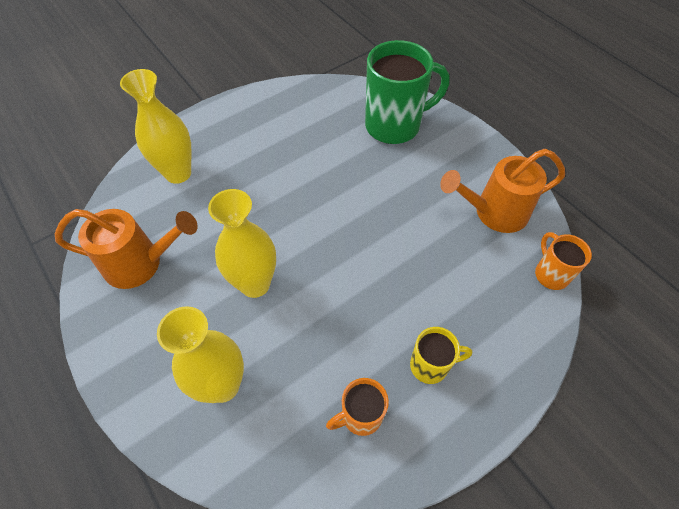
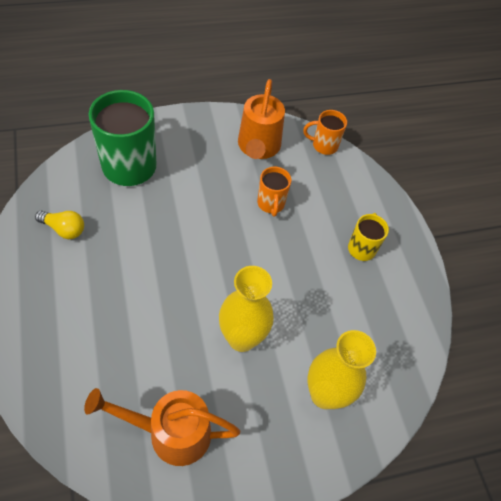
camera: 75 degrees left, 0 degrees up
orange watering can [55,209,198,289] -> orange watering can turned 105 degrees counterclockwise [84,388,240,466]
yellow vase [120,69,192,184] -> none
orange mug [326,378,389,436] -> orange mug moved to [257,166,291,217]
none -> yellow light bulb [35,211,84,239]

